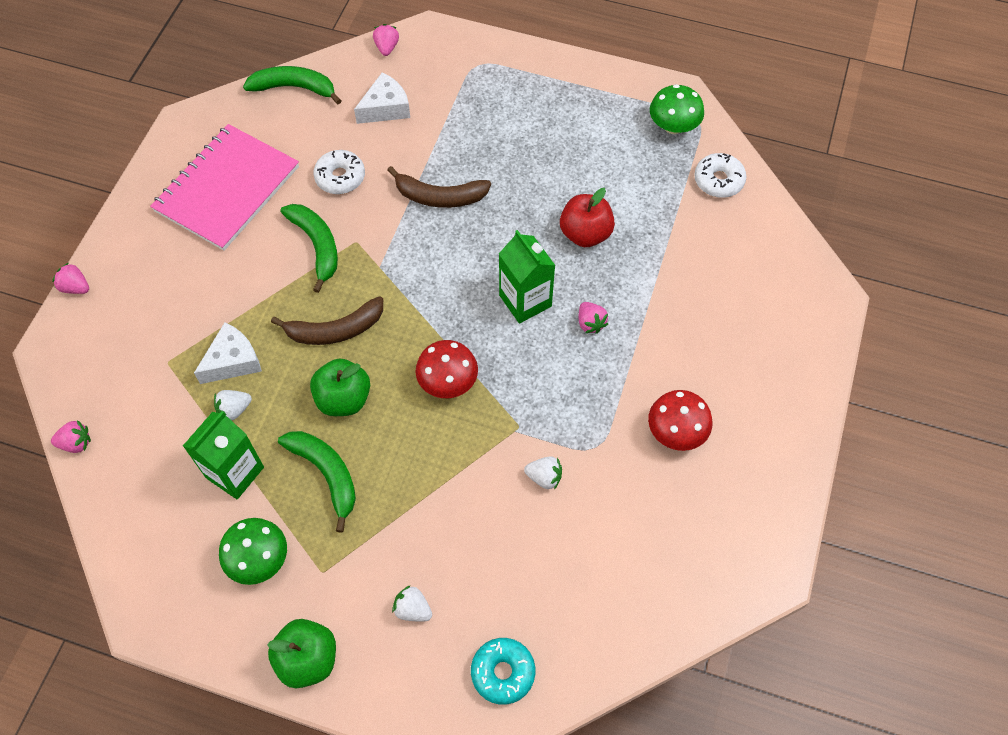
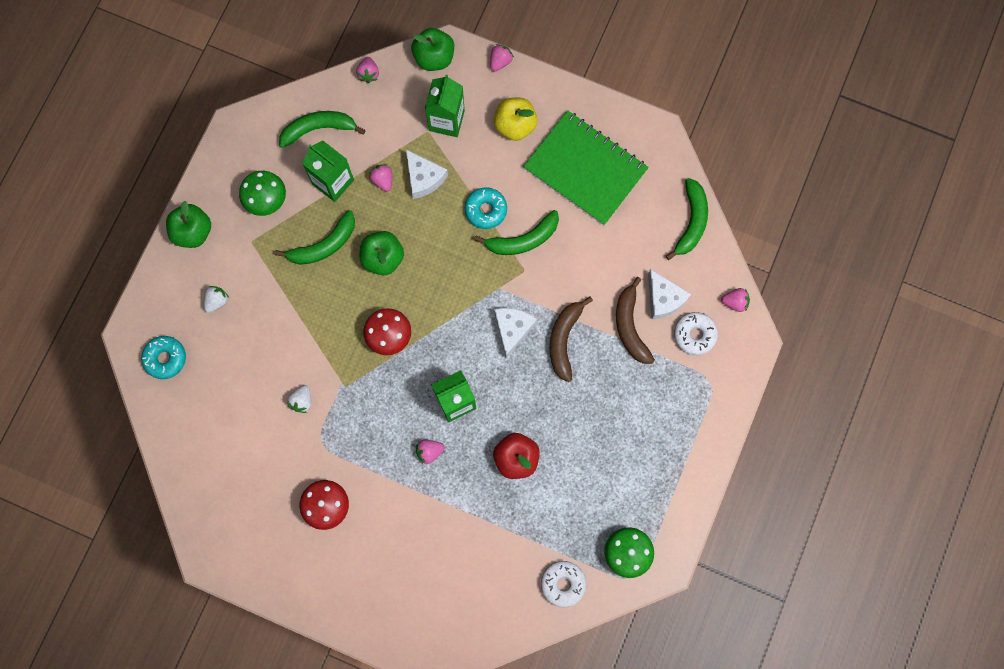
camera: 95 degrees right, 15 degrees up
pink notebook [150,124,299,251] -> green notebook [523,110,649,225]
white strawberry [214,390,252,421] -> pink strawberry [369,164,392,192]
brown banana [271,296,383,345] -> brown banana moved to [616,277,655,364]
white donut [313,150,365,194] -> white donut moved to [674,312,718,355]
none -> green banana [279,111,366,148]
none -> green apple [411,28,454,71]
none -> green carton [425,75,465,137]
none -> turquoise donut [465,187,507,229]
none -> yellow apple [494,98,538,141]
none -> white cheese [494,308,537,358]

